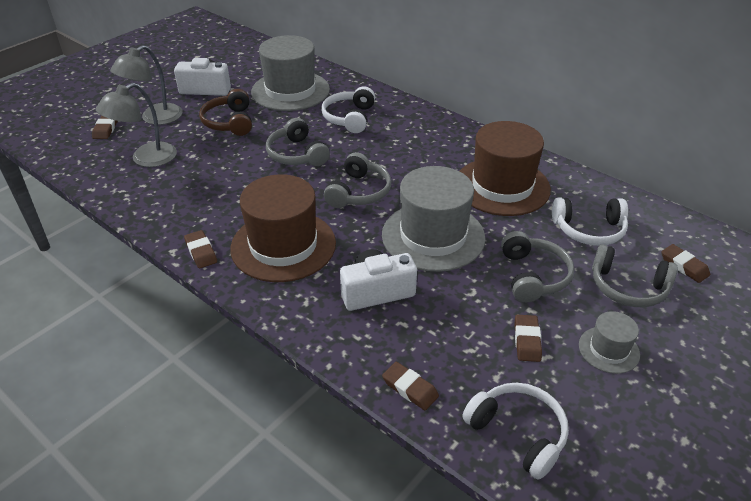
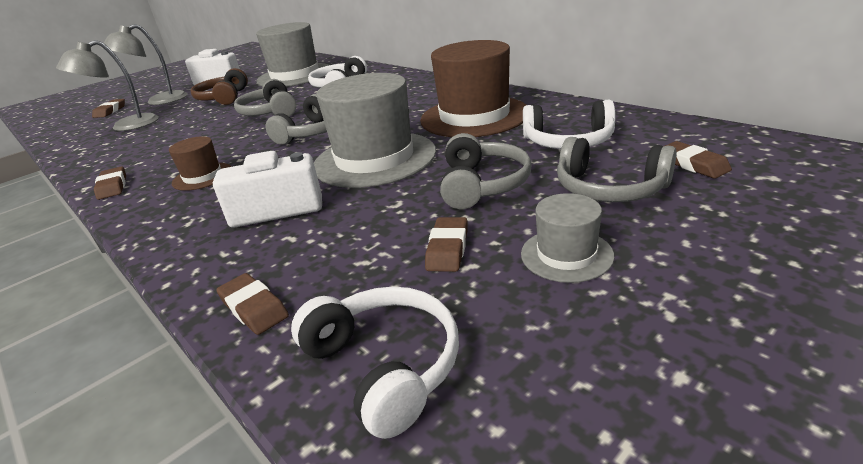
camera: 10 degrees right, 10 degrees down
brown hat [230,174,336,282] -> brown hat [169,136,232,191], size x0.48

